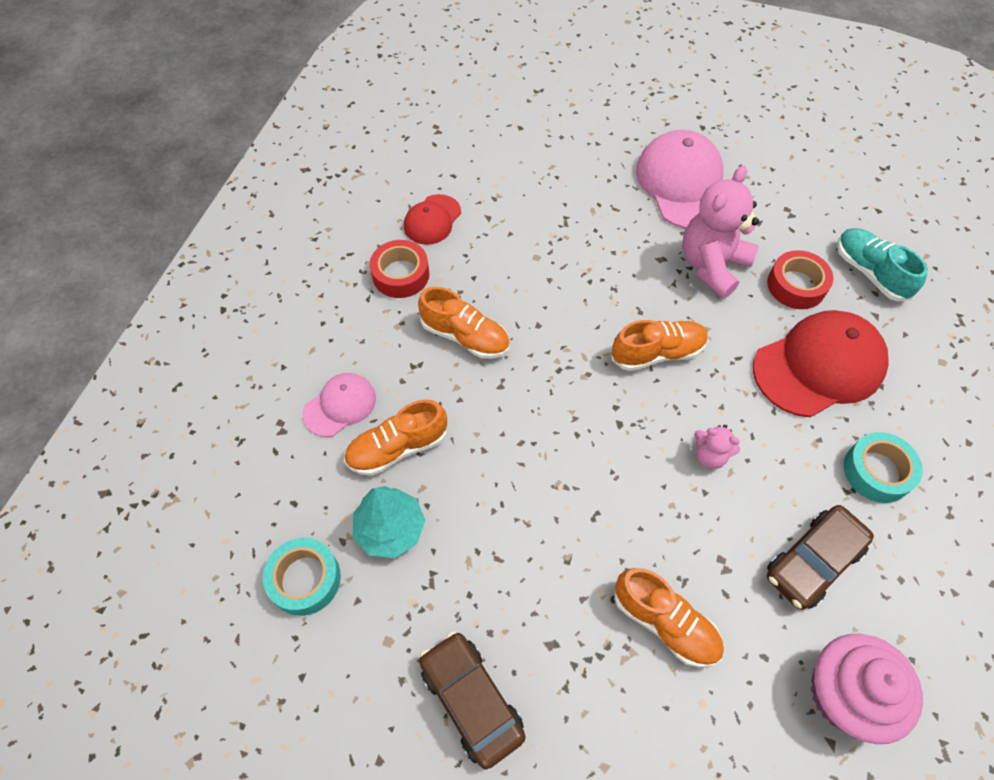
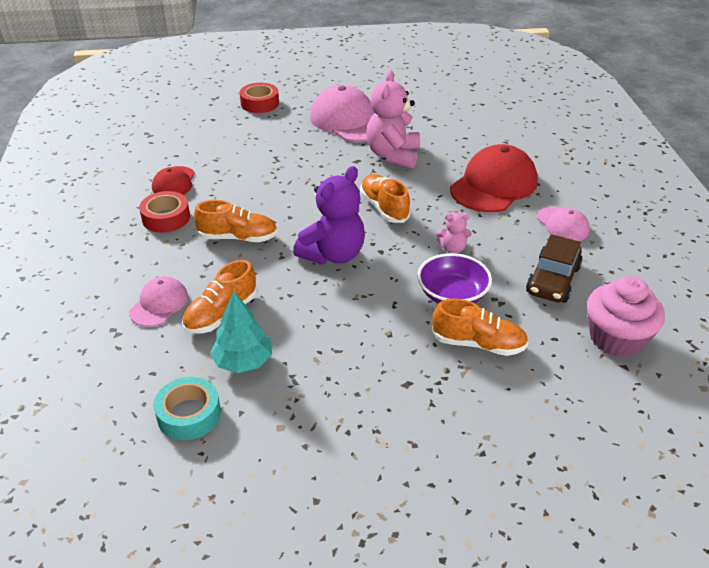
camera: 25 degrees left, 20 degrees down
brown car [419,631,526,770] -> none
orange shoe [611,320,708,371] -> orange shoe turned 75 degrees counterclockwise [360,174,411,223]
red tape [767,250,834,309] -> red tape moved to [240,83,279,113]
turquoise shoe [837,228,928,301] -> none
turquoise tape [844,432,923,503] -> pink cap [537,206,590,241]
none -> purple teddy bear [293,166,365,264]
none -> purple bowl [417,253,492,304]

